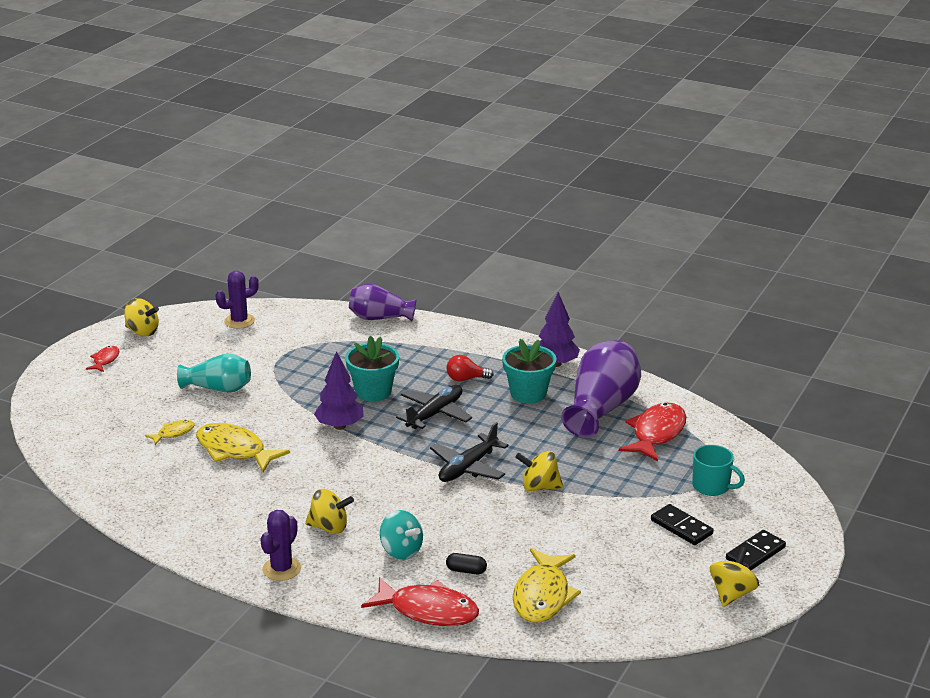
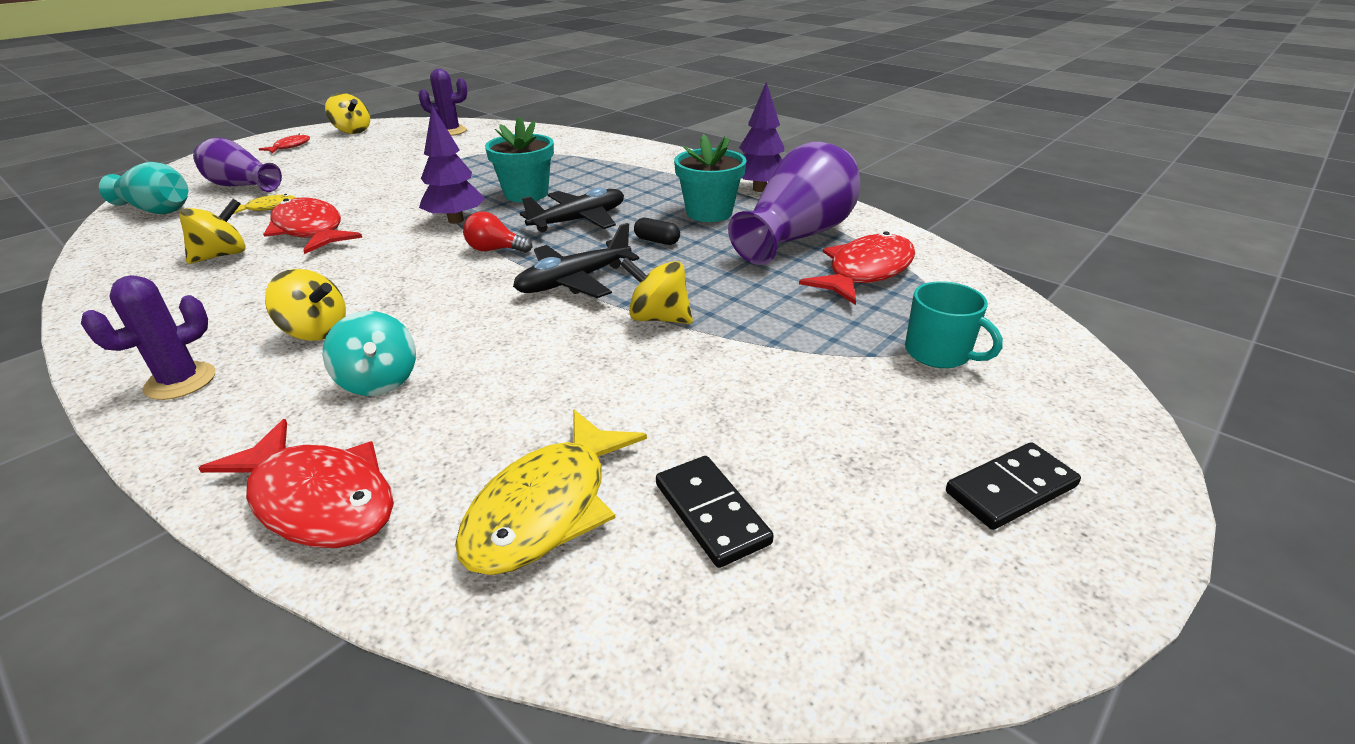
camera: 15 degrees right, 5 degrees up
turquoise vase [177,353,251,393] -> turquoise vase moved to [99,162,188,214]
yellow fish [196,423,290,472] -> red fish [263,198,362,254]
purple vase [349,284,416,321] -> purple vase moved to [193,138,282,192]
red light bulb [446,355,494,382] -> red light bulb moved to [463,211,532,253]
black capsule [446,553,487,574] -> black capsule moved to [634,218,680,245]
black domino [651,504,714,545] -> black domino moved to [656,456,774,568]
yellow spinning top [710,547,759,607] -> yellow spinning top moved to [179,199,246,264]

